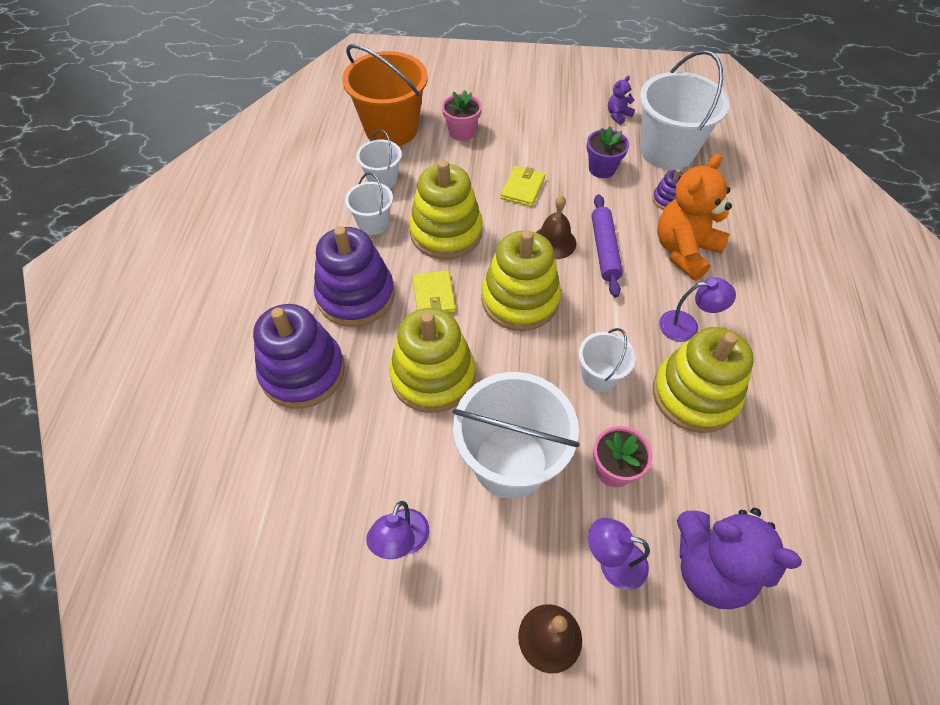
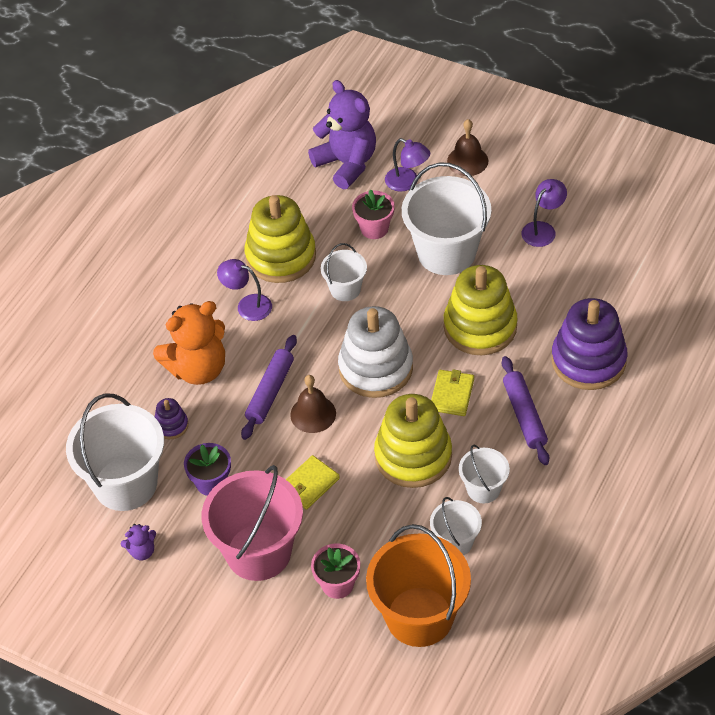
camera: 155 degrees left, 5 degrees down
purple stacking toy [314,226,395,327] -> purple rolling pin [502,356,549,465]
yellow stacking toy [481,230,561,331] -> white stacking toy [338,306,413,398]
none -> pink bucket [202,465,303,581]

